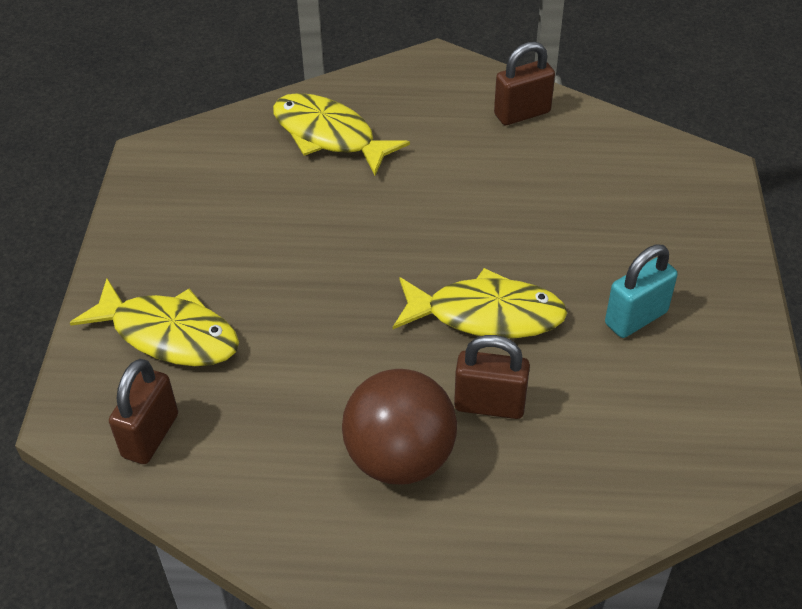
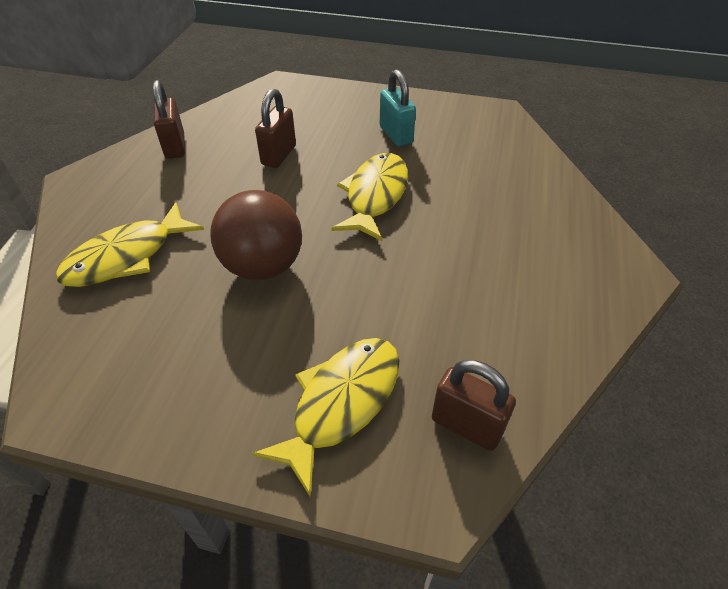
camera: 80 degrees left, 0 degrees up
brown ball [342,369,457,485] -> brown ball moved to [210,190,302,280]
brown padlock [454,335,530,419] -> brown padlock moved to [255,89,296,168]

